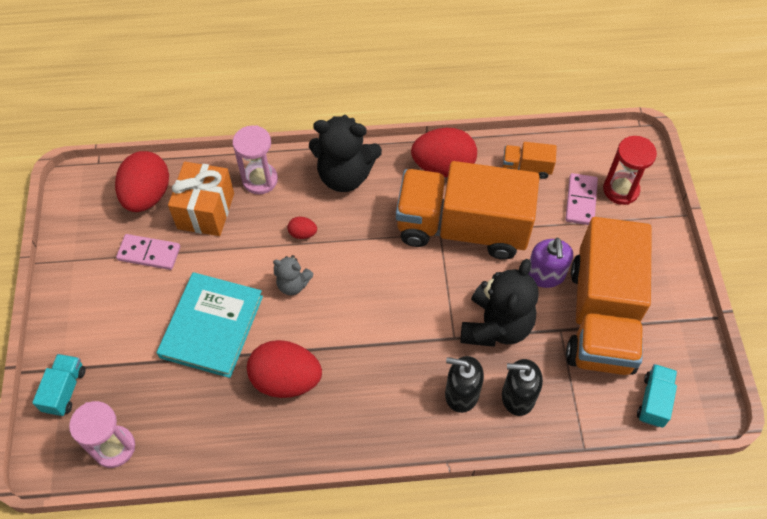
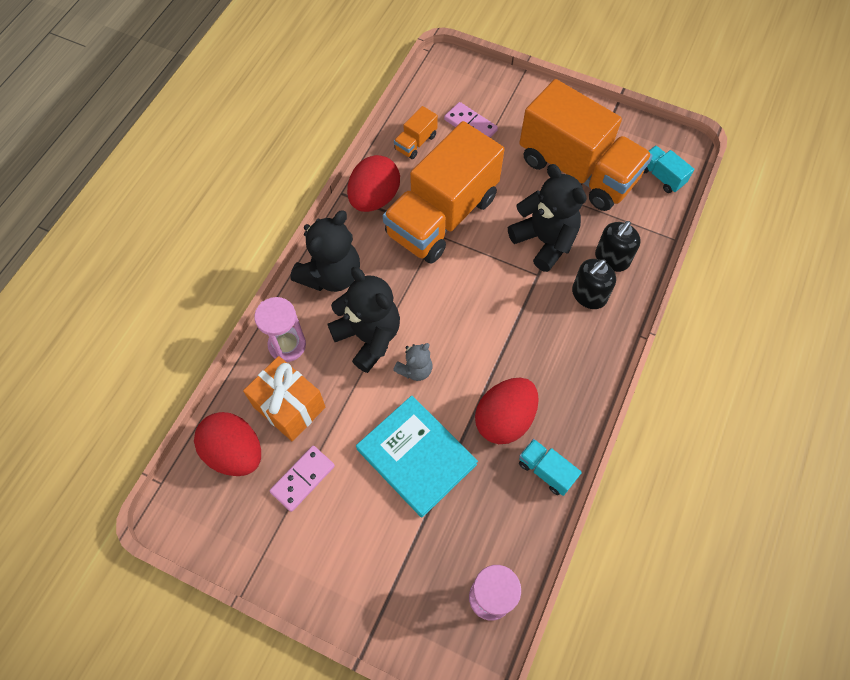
camera: 60 degrees left, 5 degrees up
turquoise truck [32,354,86,416] -> turquoise truck moved to [519,439,582,496]
red egg [287,217,317,239] -> black teddy bear [328,267,400,373]
purple soap dispenser [528,238,573,288] -> none
red hourglass [603,136,657,205] -> none

